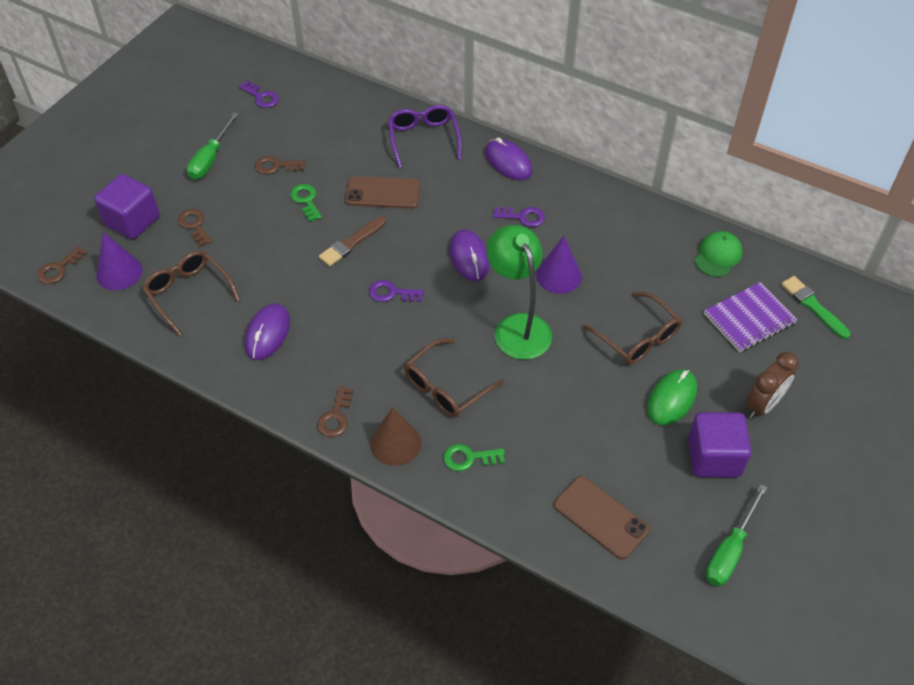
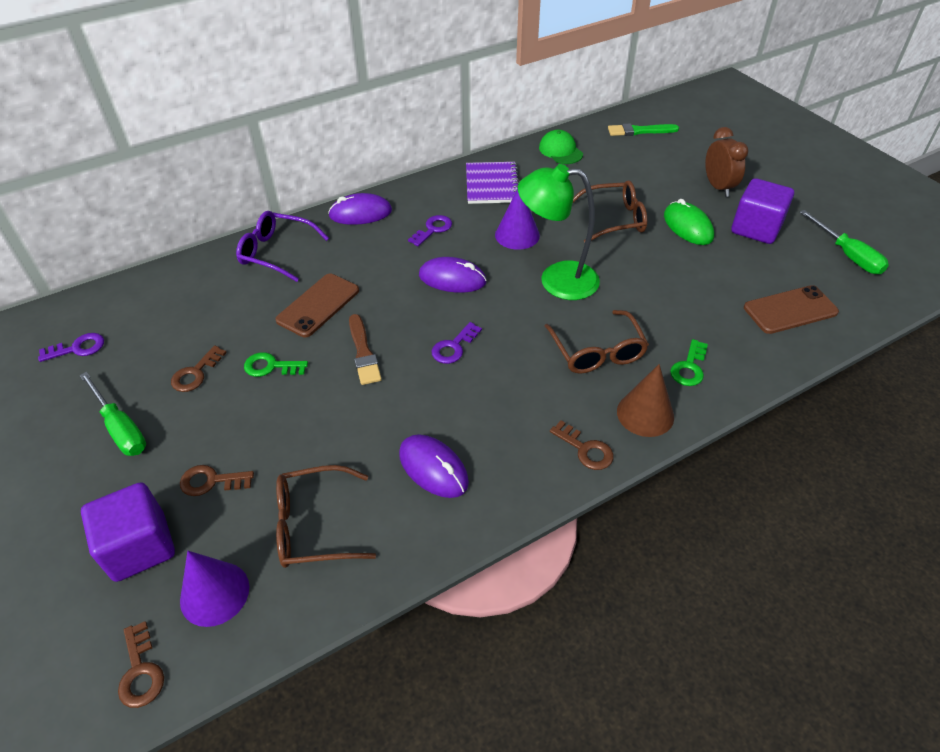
camera: 60 degrees left, 5 degrees down
purple notebook [704,282,797,352] -> purple notebook moved to [466,162,519,204]

